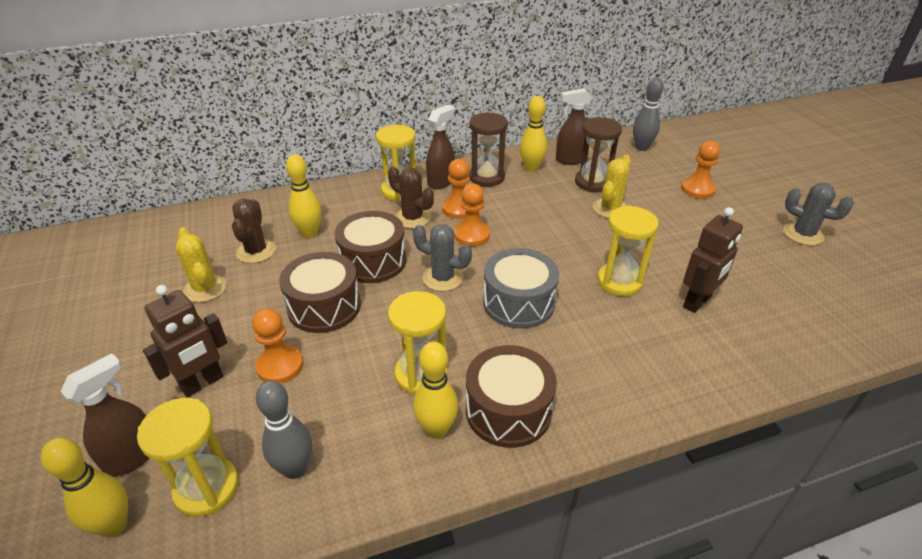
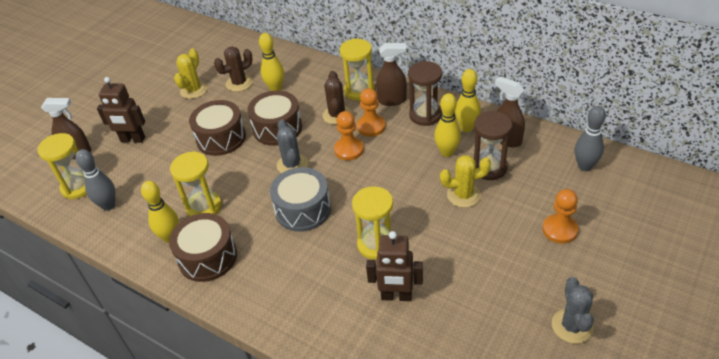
camera: 55 degrees right, 5 degrees up
yellow bowling pin [41,438,128,537] -> yellow bowling pin moved to [434,93,461,157]
orange pawn [252,308,304,384] -> none

